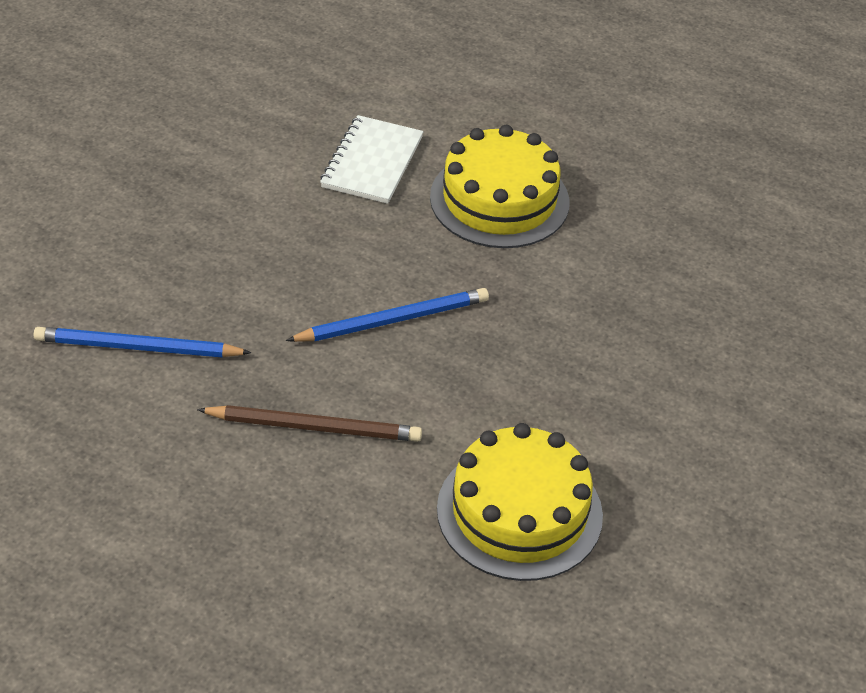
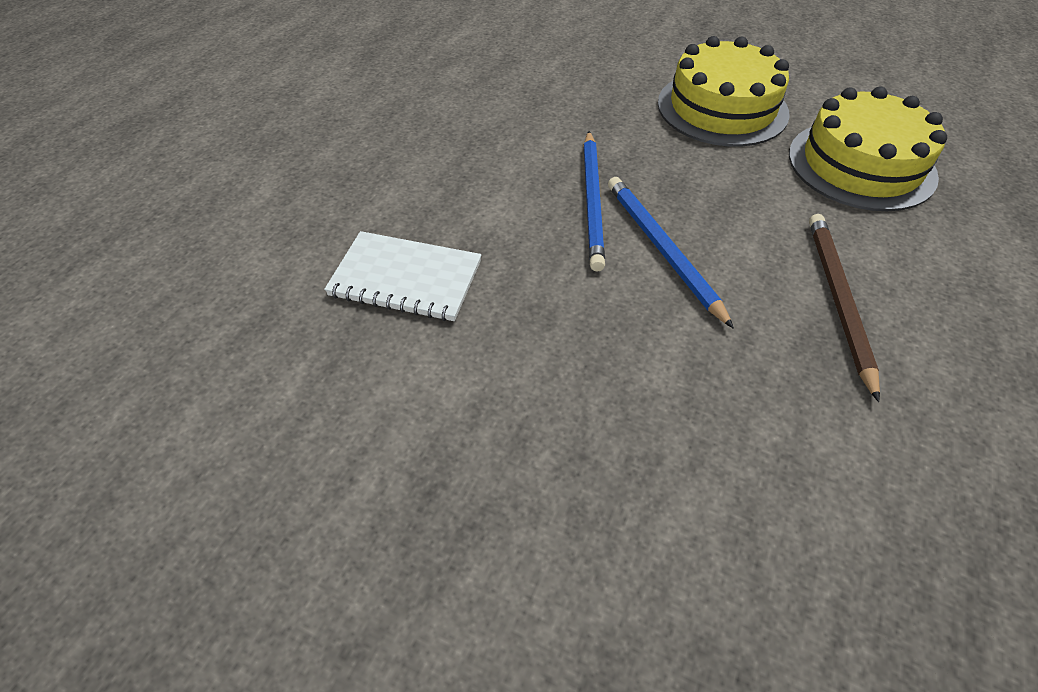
camera: 90 degrees left, 5 degrees up
blue pencil [34,327,252,358] -> blue pencil moved to [583,131,605,272]
yellow cake [430,125,569,248] -> yellow cake moved to [658,36,790,147]

